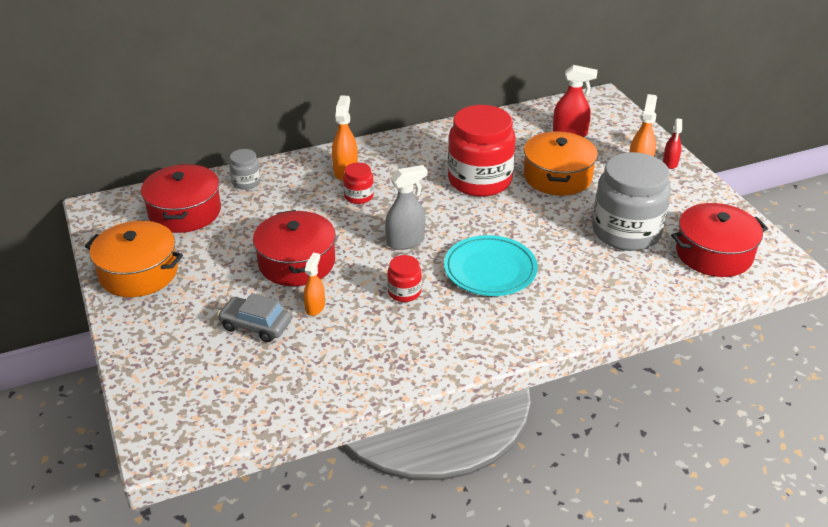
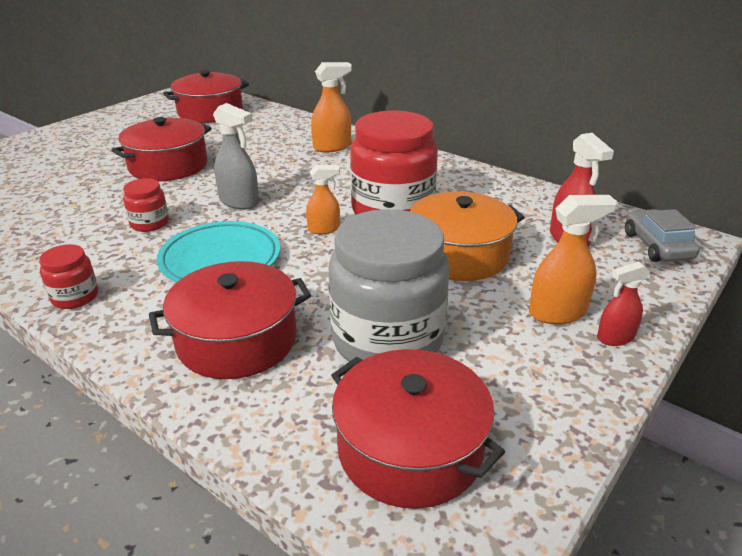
camera: 60 degrees right, 5 degrees down
orange pot [85,221,183,297] -> none
grey car [218,293,292,342] -> grey car moved to [625,209,700,262]
grey jar [229,149,261,190] -> none
orange spray bottle [304,253,325,316] -> orange spray bottle moved to [306,165,340,234]
red jar [343,162,374,204] -> red jar moved to [39,244,99,309]
none -> red pot [149,261,311,379]

